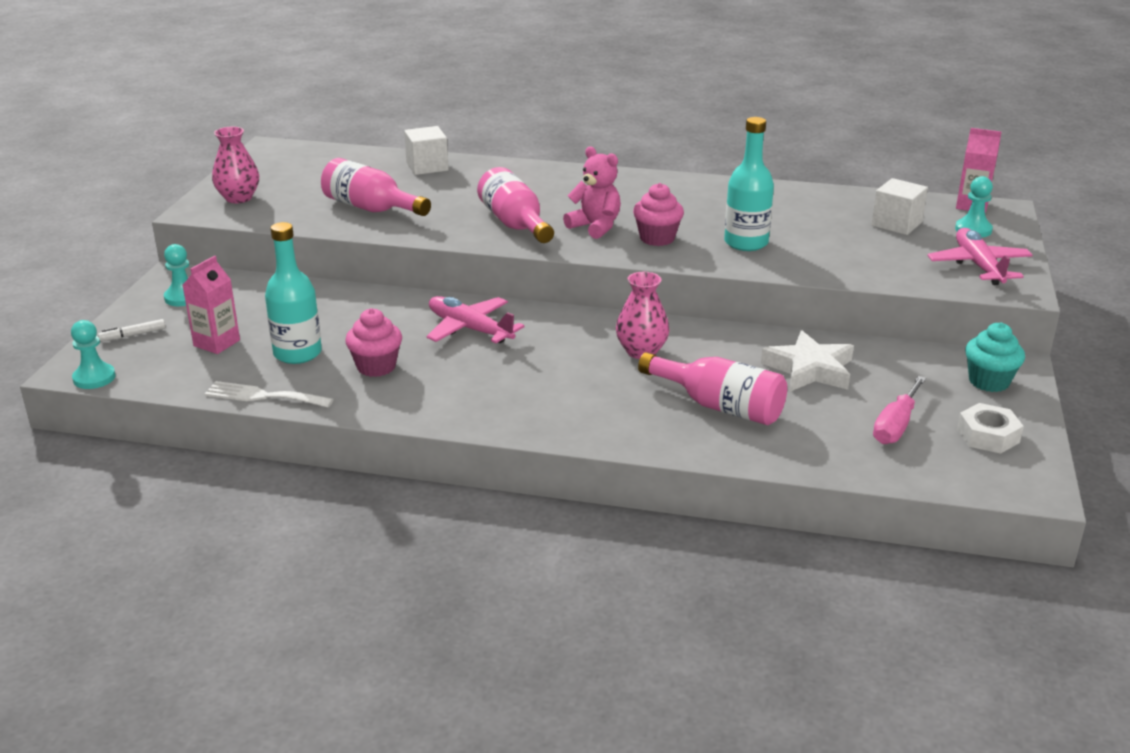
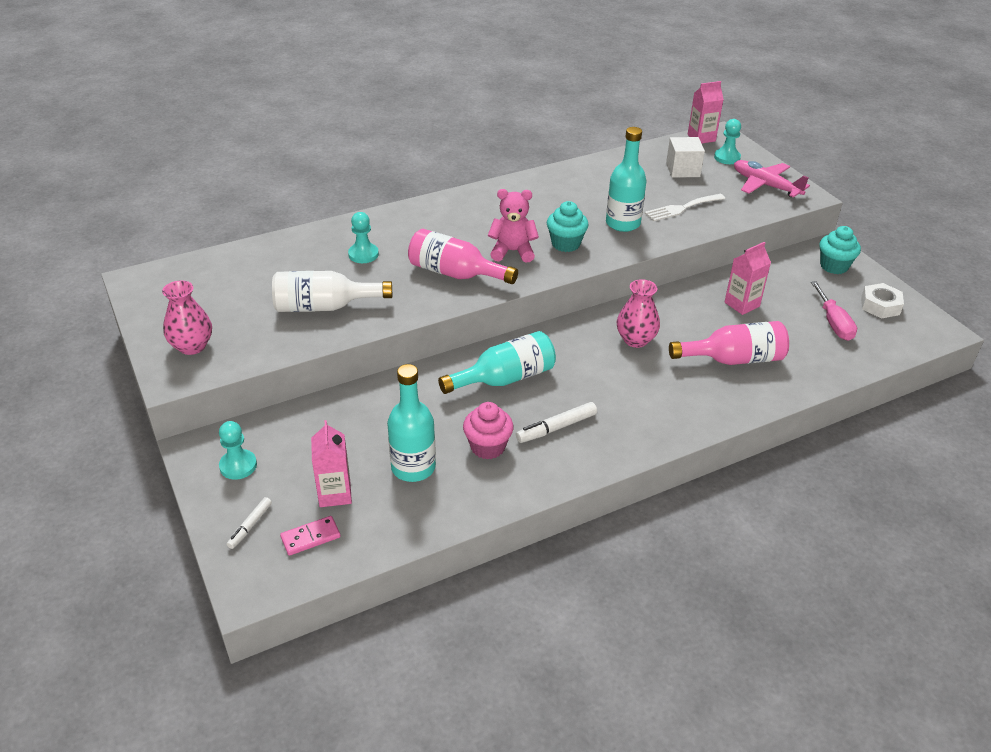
camera: 40 degrees left, 10 degrees up
turquoise pawn [71,320,116,389] -> turquoise pawn moved to [348,212,379,263]
white fork [205,381,334,408] -> white fork moved to [645,194,725,221]
pink bottle [321,158,431,216] -> white bottle [272,271,392,312]
white cube [404,126,449,175] -> none
pink plane [426,296,525,343] -> turquoise bottle [438,331,556,394]
pink cupcake [633,183,684,246] -> turquoise cupcake [547,201,589,252]
white star [761,330,854,392] -> pink carton [725,242,771,315]
none -> pink domino [280,516,340,556]
none -> white marker [516,402,597,443]

